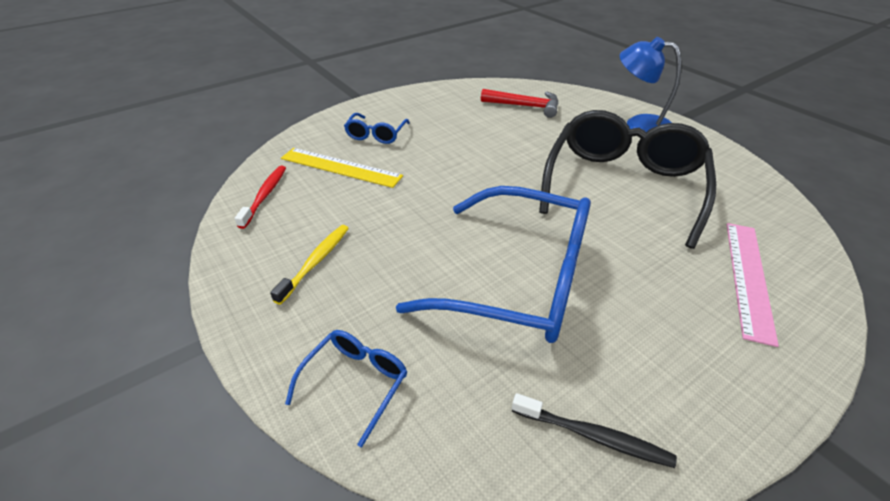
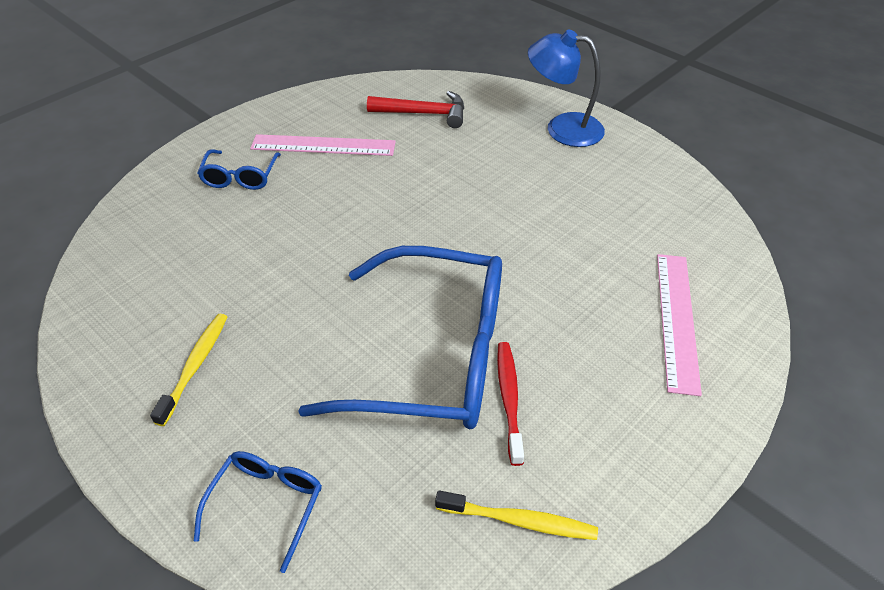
camera: 10 degrees left, 5 degrees up
red toothbrush [234,166,286,229] -> red toothbrush moved to [497,342,524,466]
yellow ruler [281,148,403,188] -> none
black toothbrush [512,393,677,468] -> yellow toothbrush [435,490,598,540]
black glasses [539,110,716,249] -> none
none -> pink ruler [250,134,396,156]

